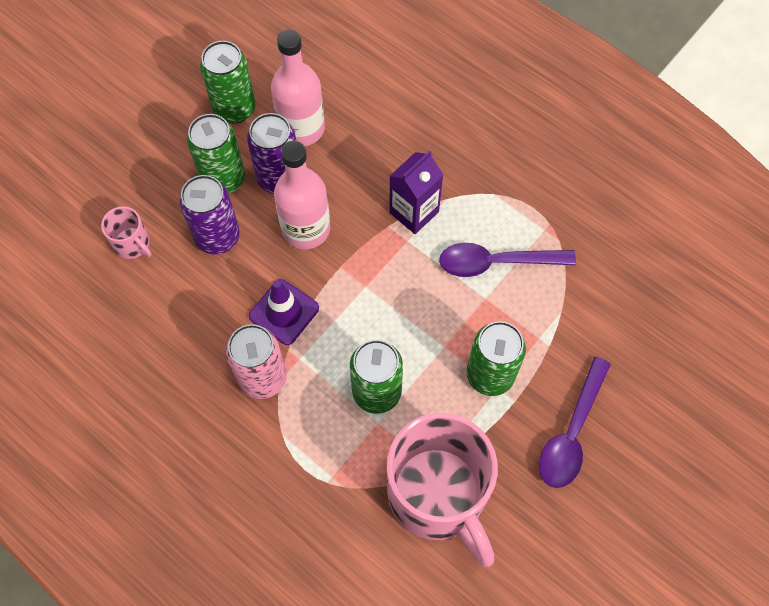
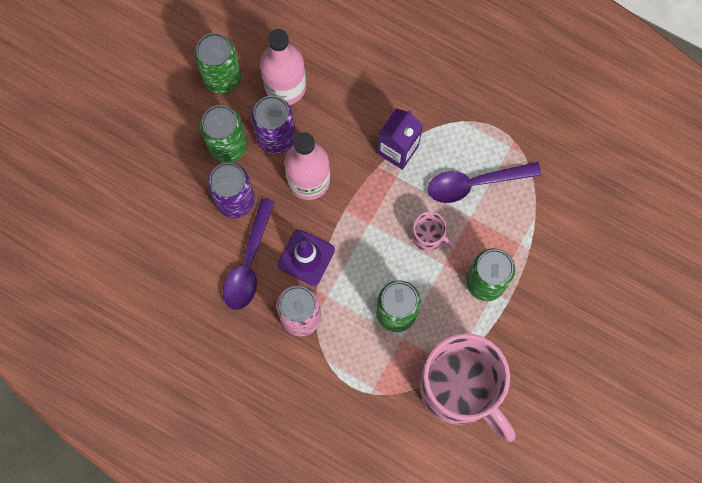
camera: 10 degrees left, 10 degrees up
pink mug [101,206,152,259] -> pink mug moved to [412,212,456,252]
purple spoon [539,357,611,488] -> purple spoon moved to [223,198,275,310]

